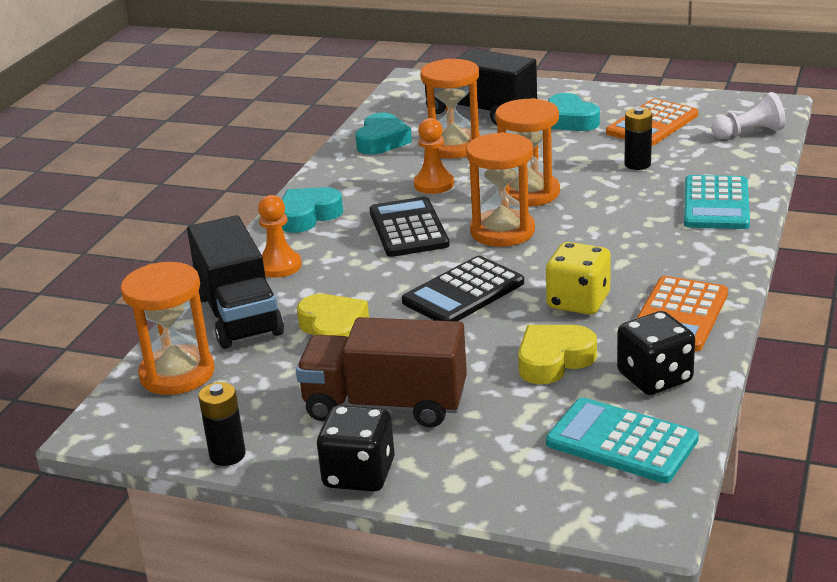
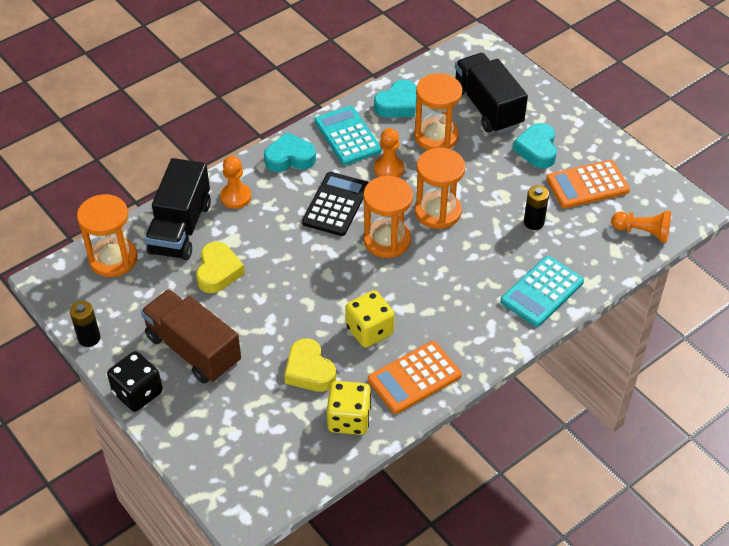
camera: 30 degrees right, 20 degrees up
black calculator [402,256,524,321] -> none
yellow heart [518,325,597,384] -> yellow heart turned 120 degrees counterclockwise [284,338,336,392]
turquoise calculator [546,397,699,483] -> turquoise calculator moved to [314,106,382,165]
black dice [617,311,695,395] -> yellow dice [327,381,371,435]
white pawn [712,92,786,139] -> orange pawn [611,210,671,243]

